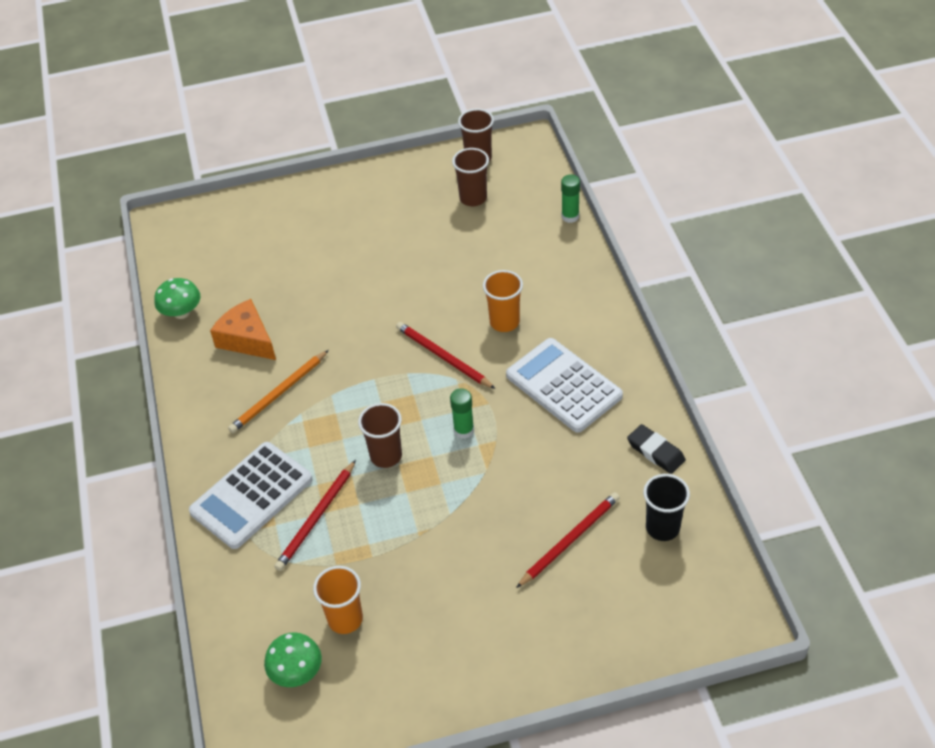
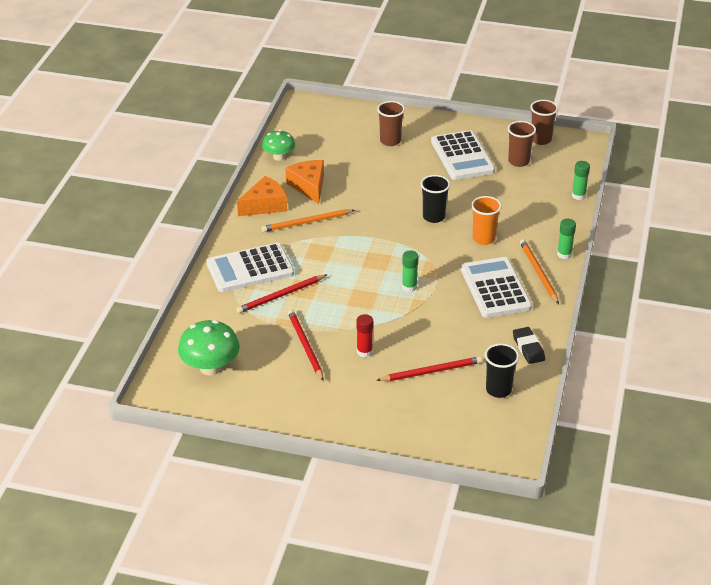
camera: 25 degrees right, 10 degrees down
green mushroom [264,632,322,687] -> green mushroom [178,320,240,375], size x1.53
orange cup [313,566,363,634] -> none
brown cup [358,403,402,468] -> brown cup moved to [377,101,405,146]
red pencil [396,322,495,389] -> red pencil moved to [288,310,324,381]
none -> orange cheese [237,176,287,216]
none -> red glue stick [356,314,373,357]
none -> black cup [421,175,450,223]
none -> white calculator [431,130,495,180]
none -> orange pencil [520,239,559,304]
none -> green glue stick [557,219,576,259]

